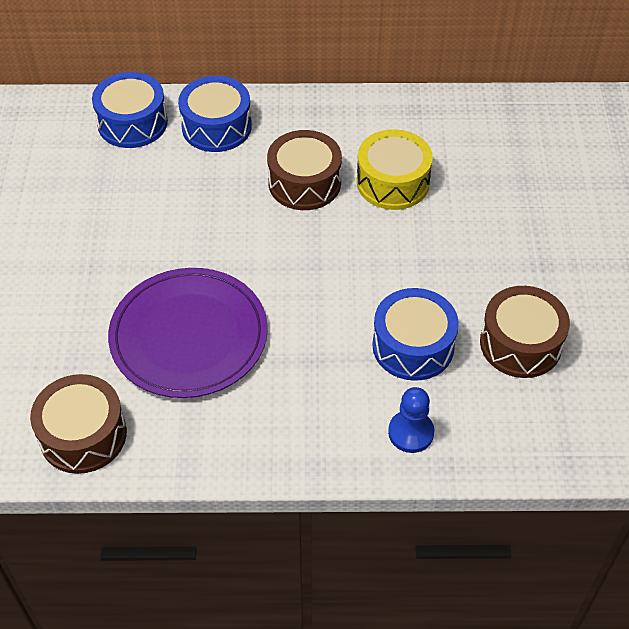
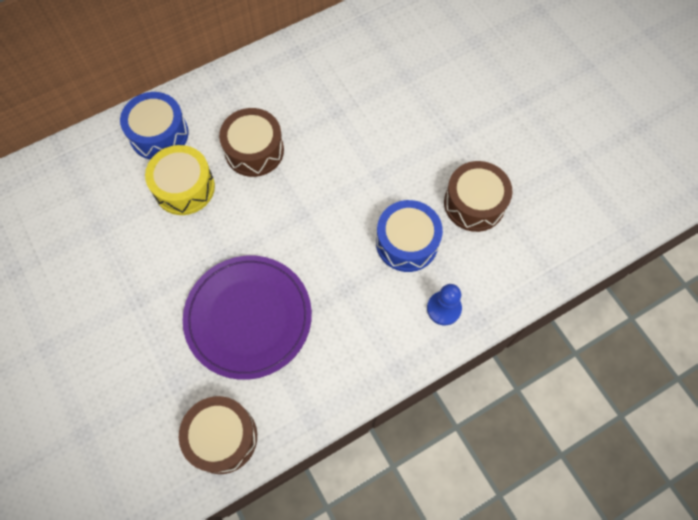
camera: 30 degrees left, 15 degrees up
blue drum [92,72,168,148] -> none
yellow drum [357,129,433,210] -> yellow drum moved to [145,145,215,215]

